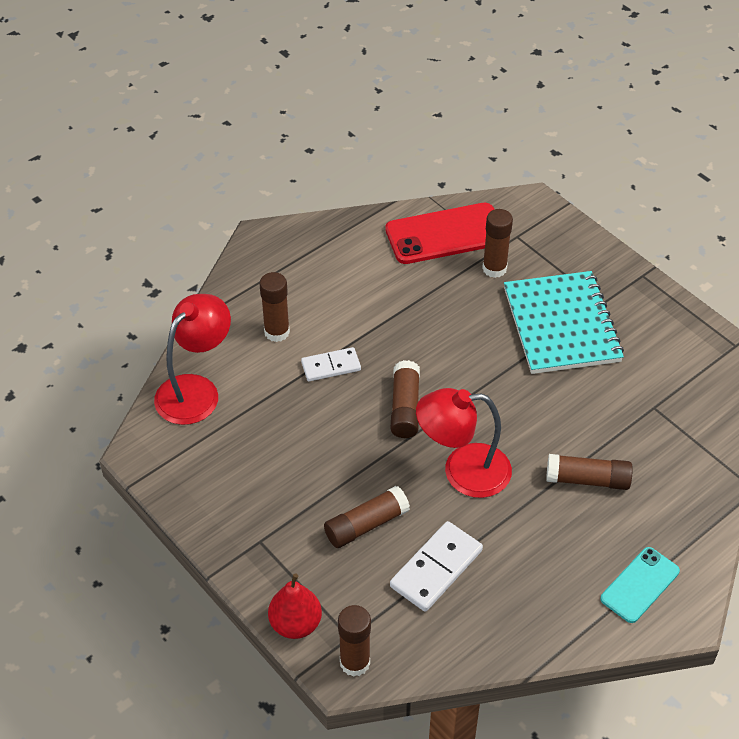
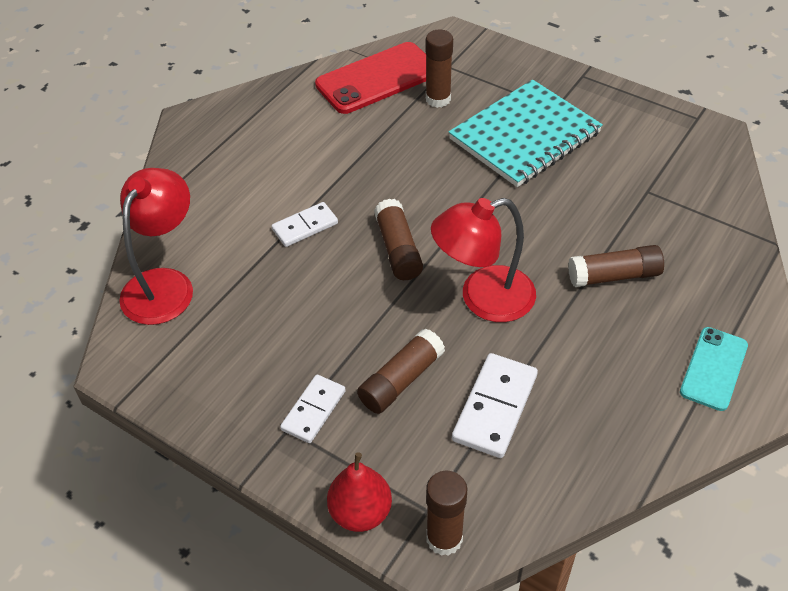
camera: 15 degrees left, 0 degrees up
brown glue stick [260,272,290,342] -> none
turquoise notebook [504,271,624,374] -> turquoise notebook turned 75 degrees clockwise [448,80,603,187]
none -> white domino [280,375,346,443]

